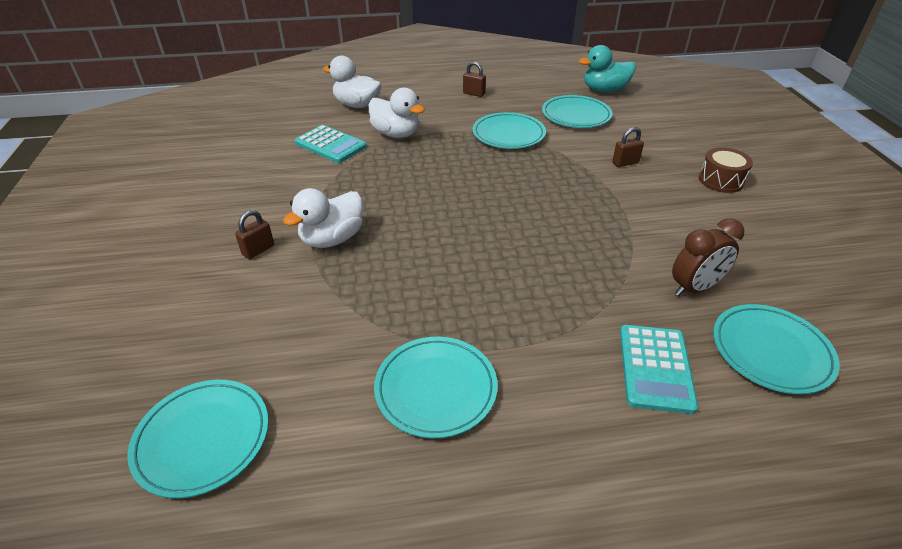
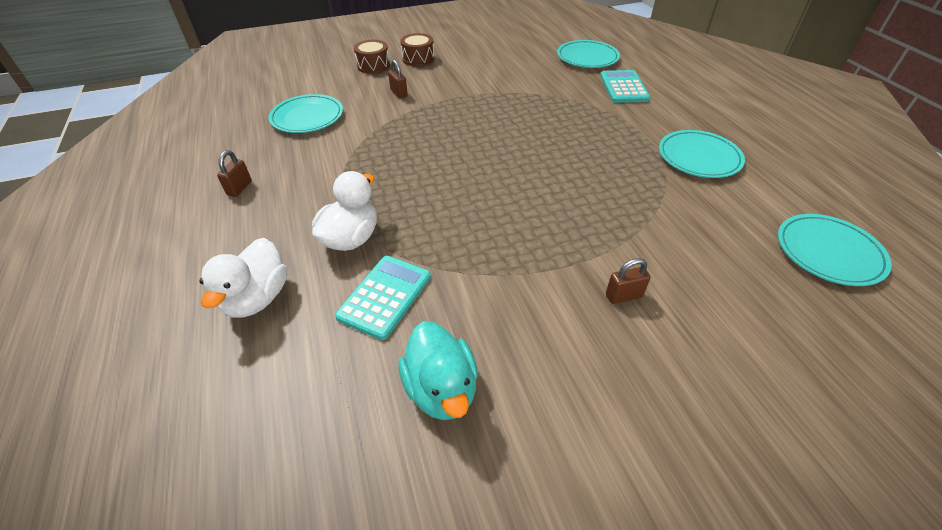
camera: 100 degrees left, 5 degrees up
brown padlock [235,210,274,259] -> brown padlock turned 45 degrees counterclockwise [606,258,651,304]
white duck [283,188,363,248] -> none
turquoise plate [473,112,546,149] -> none
turquoise duck [579,45,636,93] -> turquoise duck moved to [399,321,478,420]
turquoise calculator [620,325,698,414] -> turquoise calculator turned 90 degrees counterclockwise [600,70,650,103]
brown clock [672,218,744,296] -> none
none -> brown drum [354,40,390,74]

